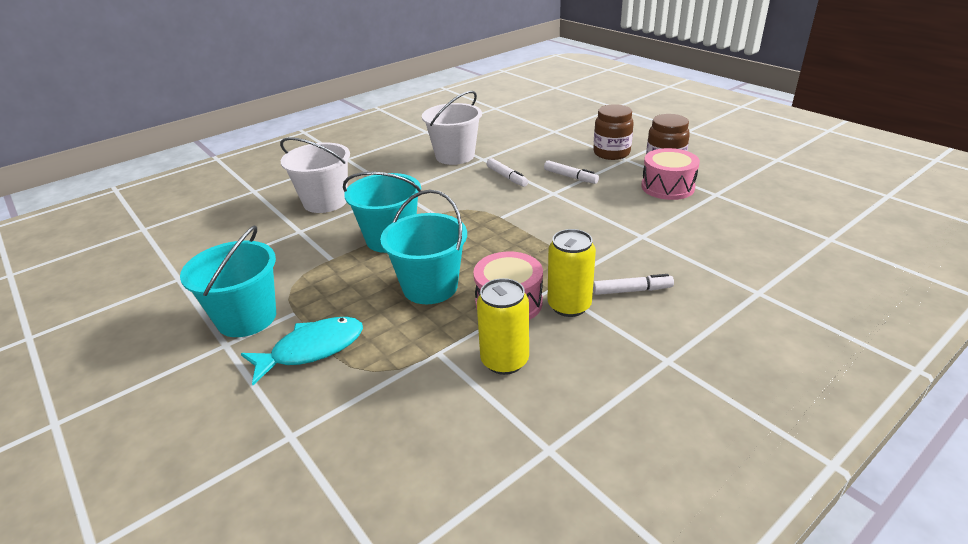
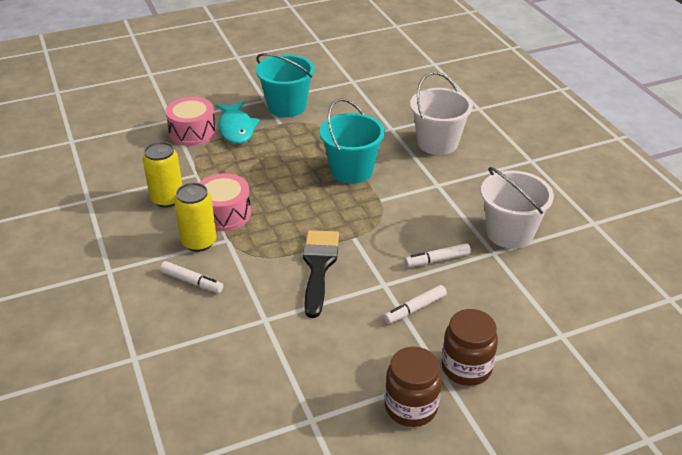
camera: 105 degrees right, 5 degrees up
turquoise bucket [380,190,467,304] -> none
white marker [593,274,674,295] -> white marker turned 75 degrees counterclockwise [160,261,223,293]
pink drum [641,148,700,200] -> pink drum moved to [165,97,216,146]
none -> black brush [303,230,339,318]

